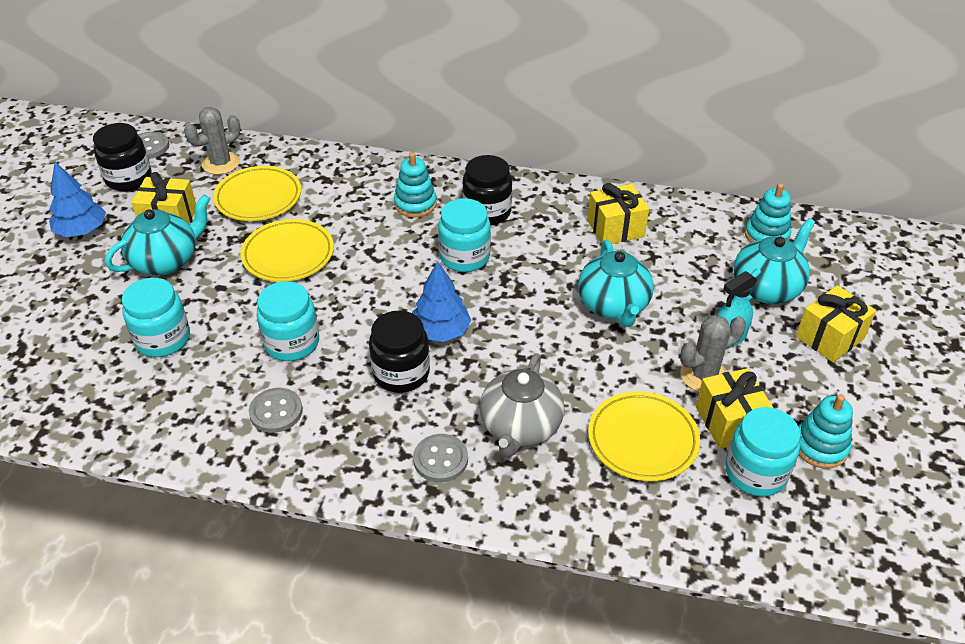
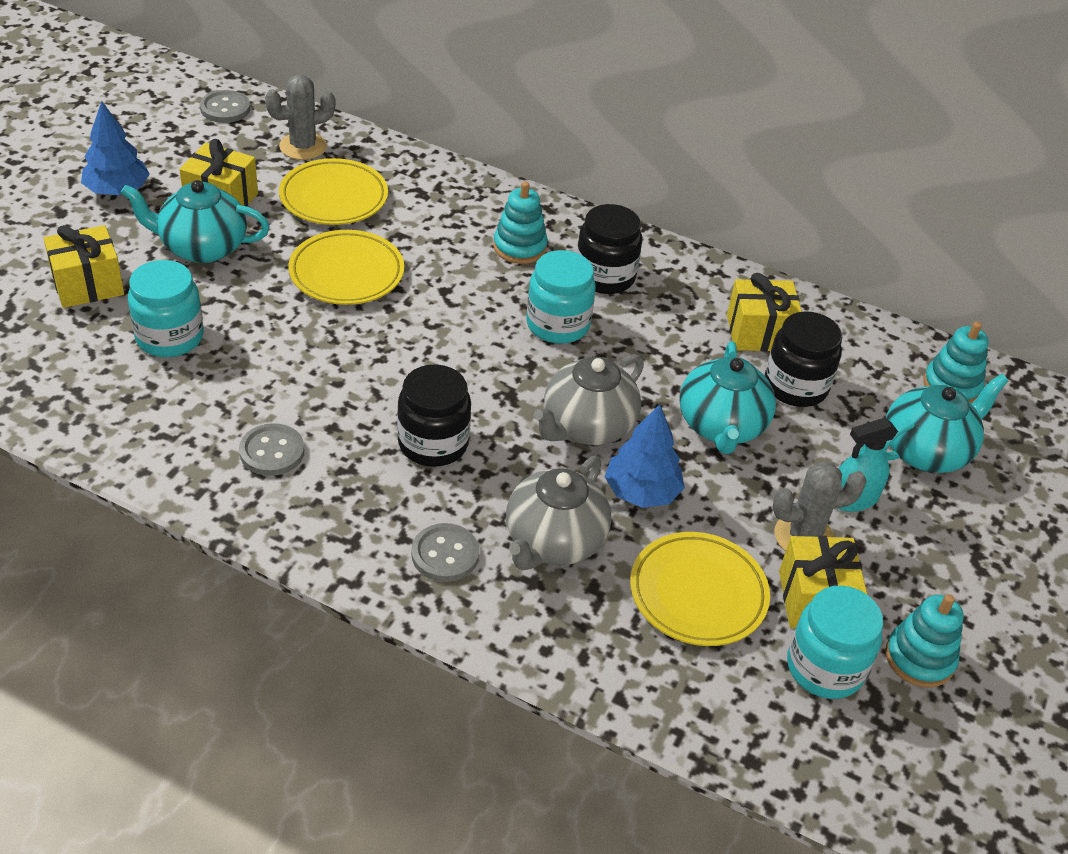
camera: 10 degrees right, 0 degrees up
black jar [93,123,152,191] -> black jar moved to [765,311,842,407]
turquoise teapot [105,195,210,275] -> turquoise teapot turned 150 degrees counterclockwise [121,180,270,263]
turquoise jar [257,281,319,361] -> none
blue tree [412,261,471,342] -> blue tree moved to [605,404,685,508]
yellow gift [796,285,876,363] -> yellow gift moved to [43,225,124,308]
none -> grey teapot [534,355,644,445]

